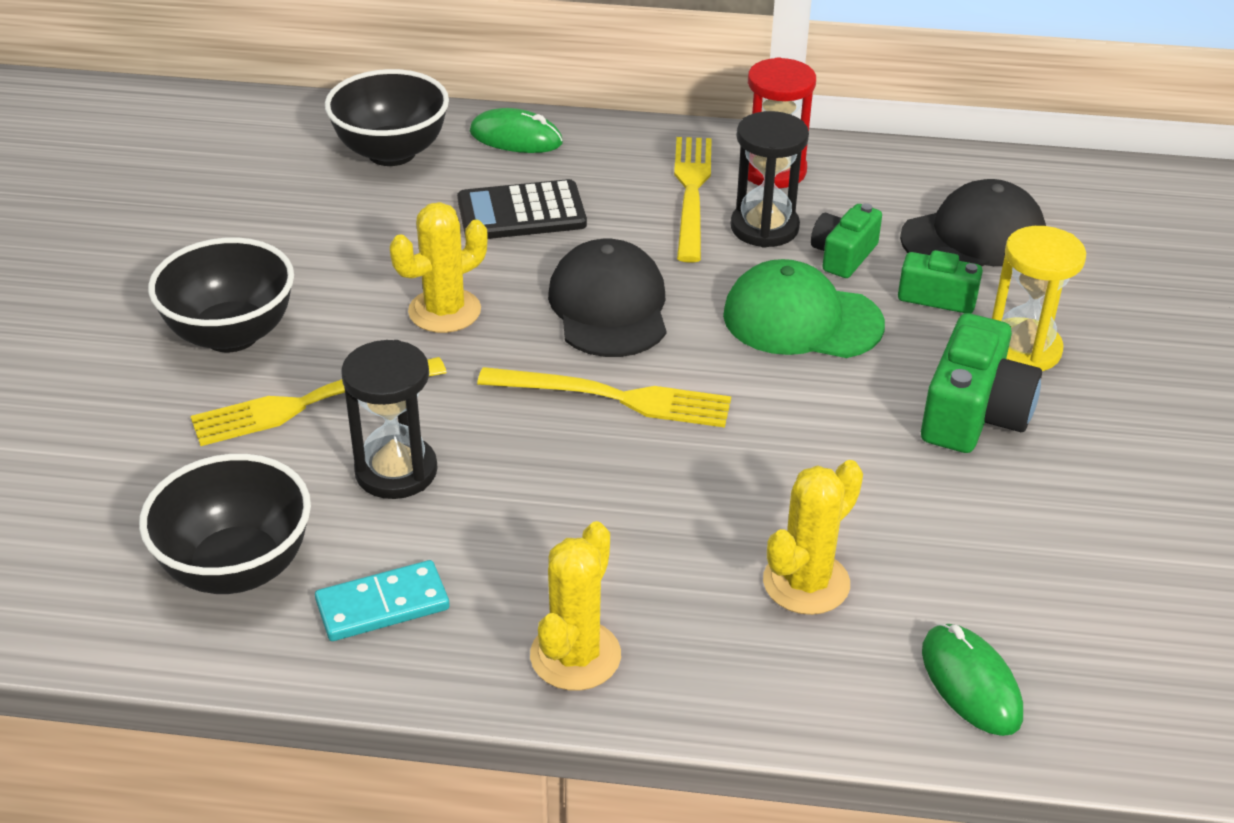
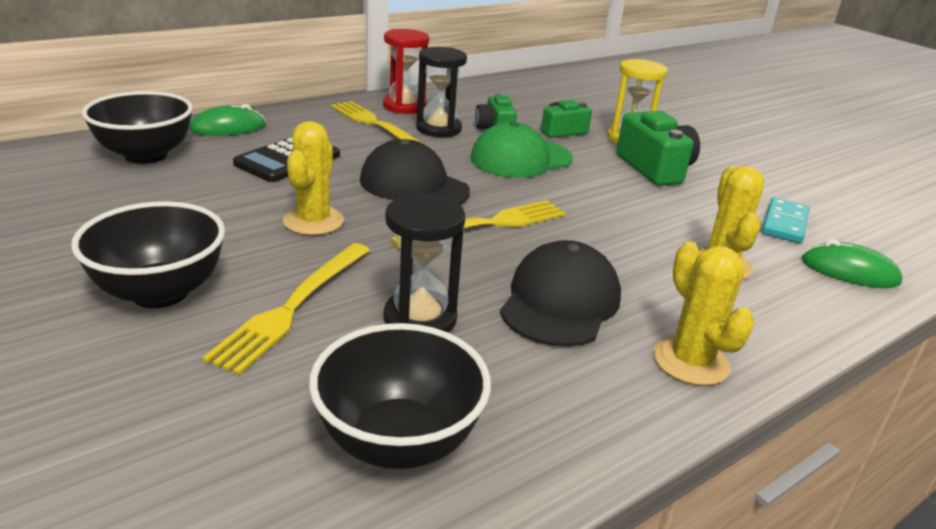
camera: 45 degrees left, 10 degrees down
turquoise domino [315,560,449,641] -> turquoise domino moved to [762,197,809,243]
black cap [900,179,1046,266] -> black cap moved to [500,240,621,347]

